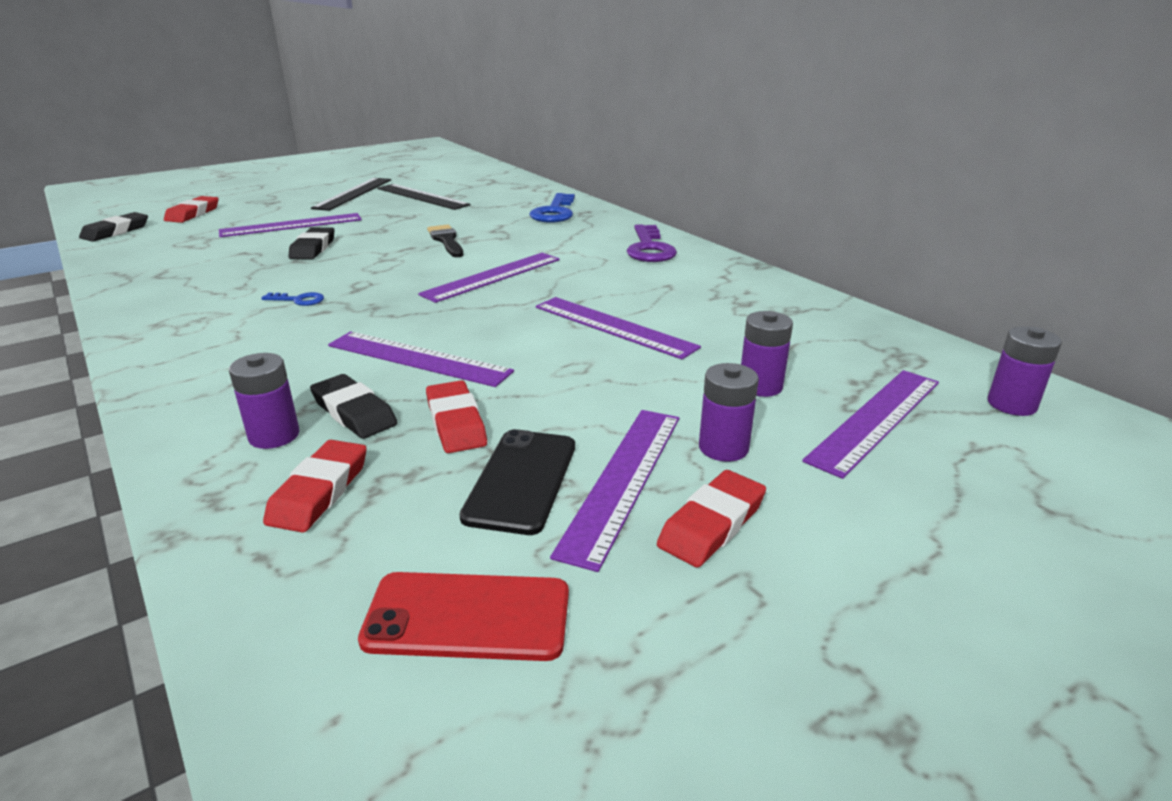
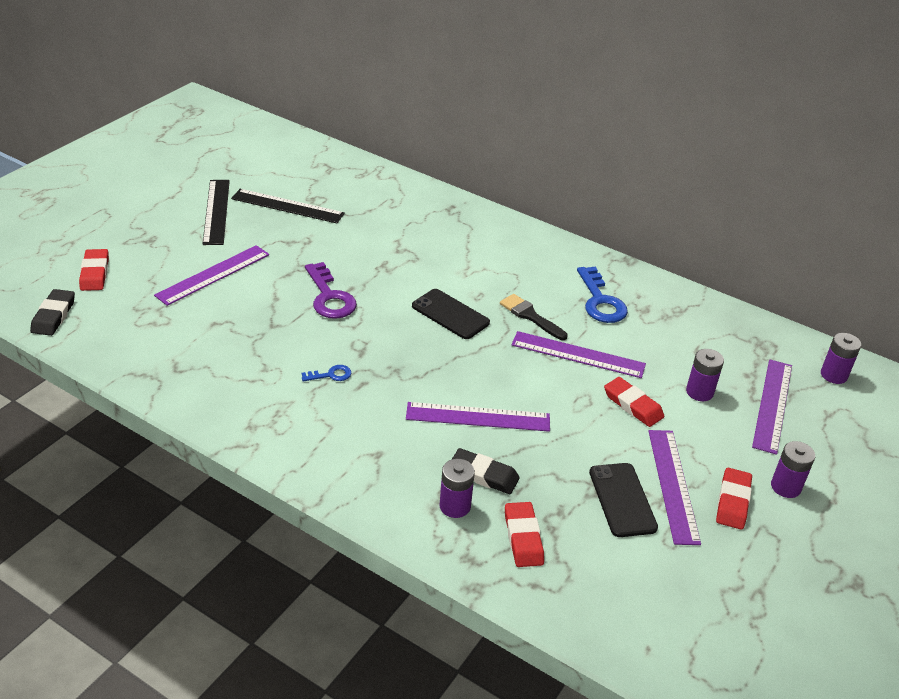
camera: 25 degrees left, 10 degrees up
black eraser [288,227,334,259] -> none
red phone [358,572,569,661] -> none
purple ruler [418,253,560,303] -> black phone [412,289,490,339]
red eraser [426,381,487,453] -> red eraser moved to [604,377,664,427]
black brush [427,225,463,257] -> black brush moved to [500,294,568,340]
blue key [529,193,575,223] -> blue key moved to [577,267,628,323]
purple key [627,224,677,262] -> purple key moved to [305,262,357,319]
purple battery [699,363,759,462] -> purple battery moved to [771,441,815,498]

